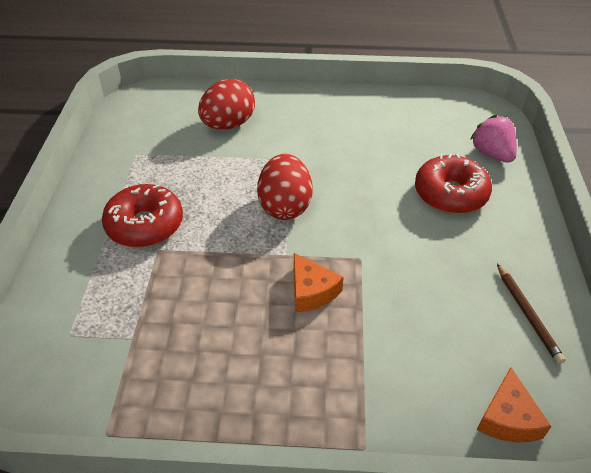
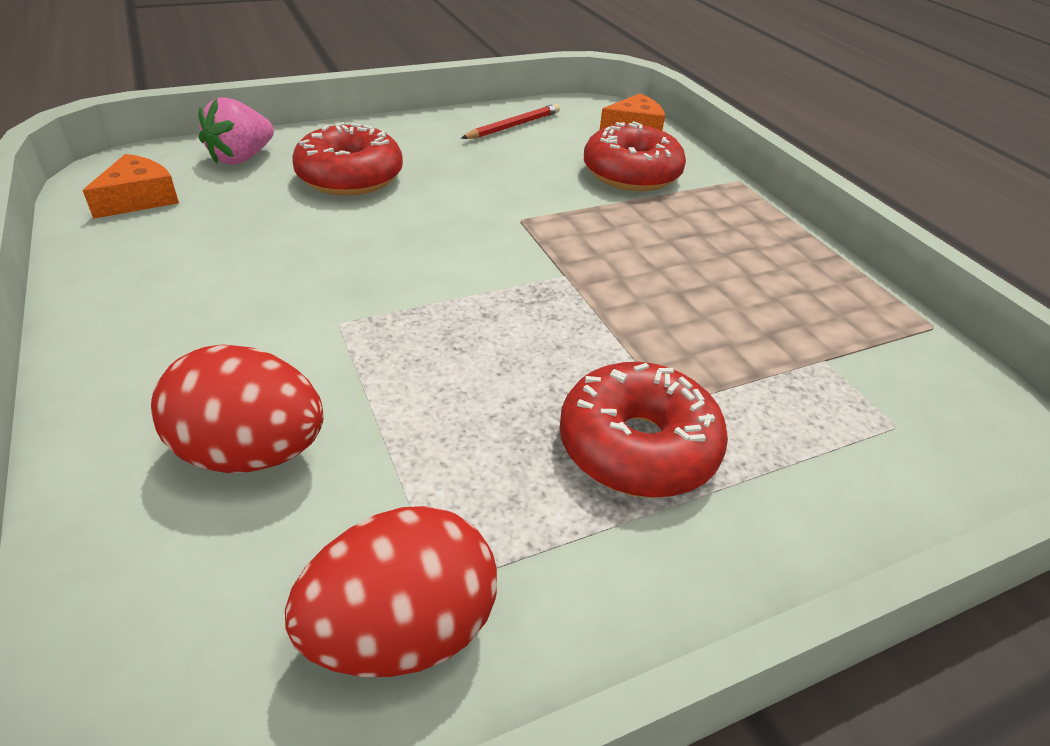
camera: 120 degrees left, 5 degrees down
red egg [257,154,312,220] -> red egg moved to [285,506,497,677]
orange cheese [294,253,344,312] -> orange cheese moved to [82,154,179,219]
brown pencil [497,264,565,364] -> red pencil [461,104,560,139]
none -> red donut [584,121,686,191]

